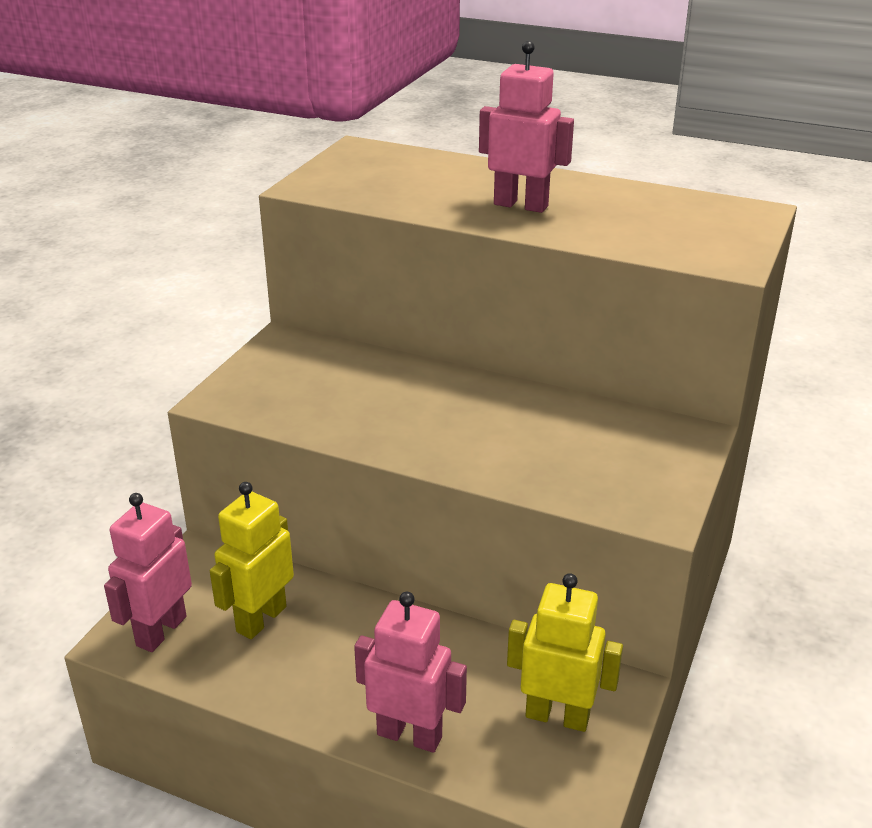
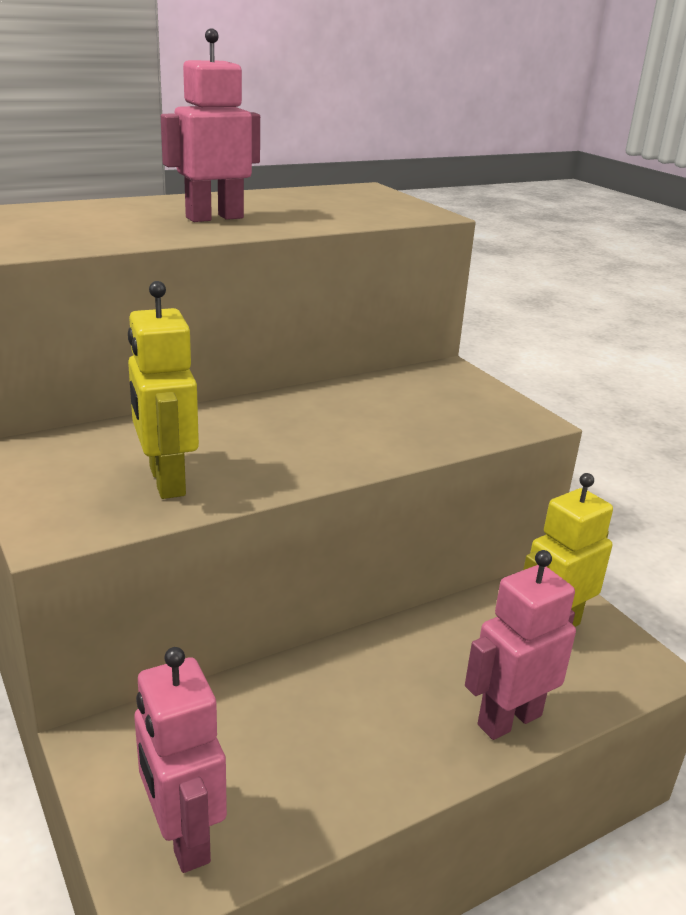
camera: 55 degrees left, 5 degrees down
yellow robot [210,482,294,639] -> yellow robot moved to [128,281,199,499]

